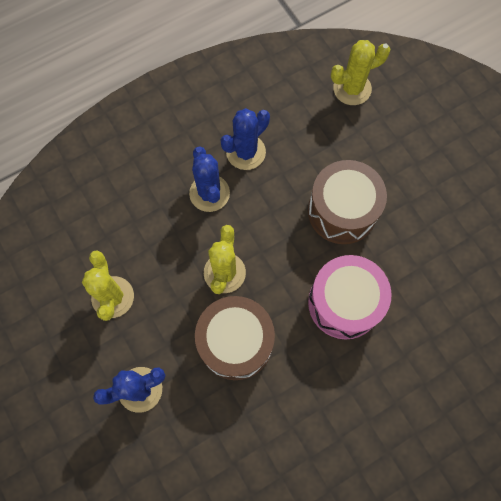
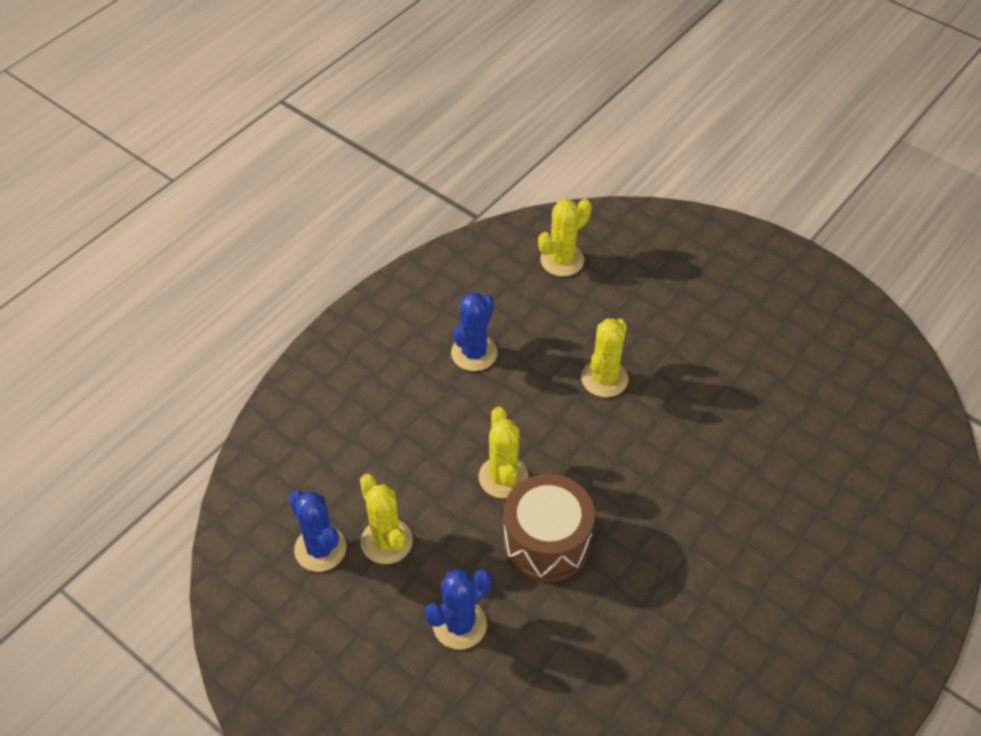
camera: 20 degrees left, 20 degrees down
blue cactus [189,146,230,212] -> blue cactus moved to [289,491,347,572]
brown drum [308,160,387,244] -> yellow cactus [581,319,629,397]
pink drum [308,255,392,339] -> none

